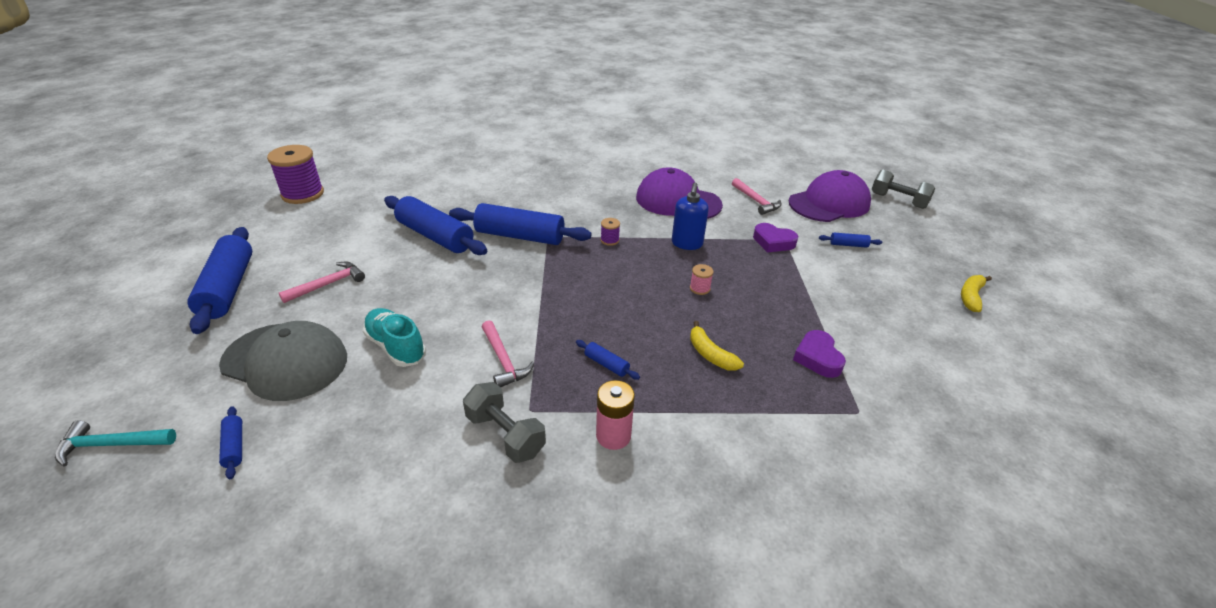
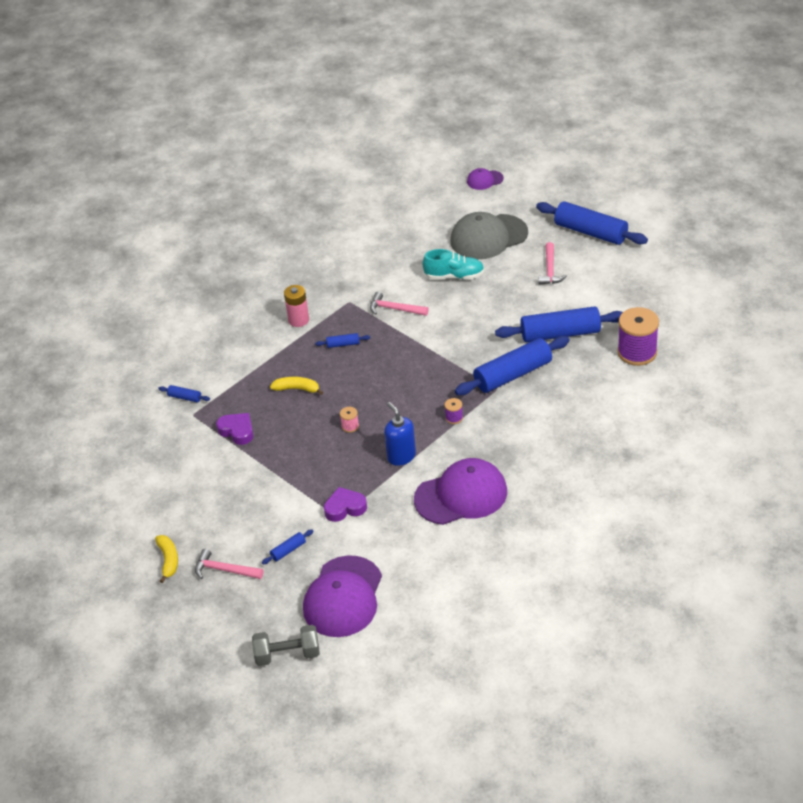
camera: 140 degrees right, 5 degrees up
turquoise hammer [55,420,176,467] -> purple cap [467,168,504,190]
blue rolling pin [219,406,242,479] -> blue rolling pin moved to [158,385,210,402]
purple spool [267,145,324,204] -> purple spool moved to [617,307,659,366]
grey dumbbell [463,382,546,463] -> none
pink hammer [732,178,782,215] -> pink hammer moved to [195,549,263,579]

